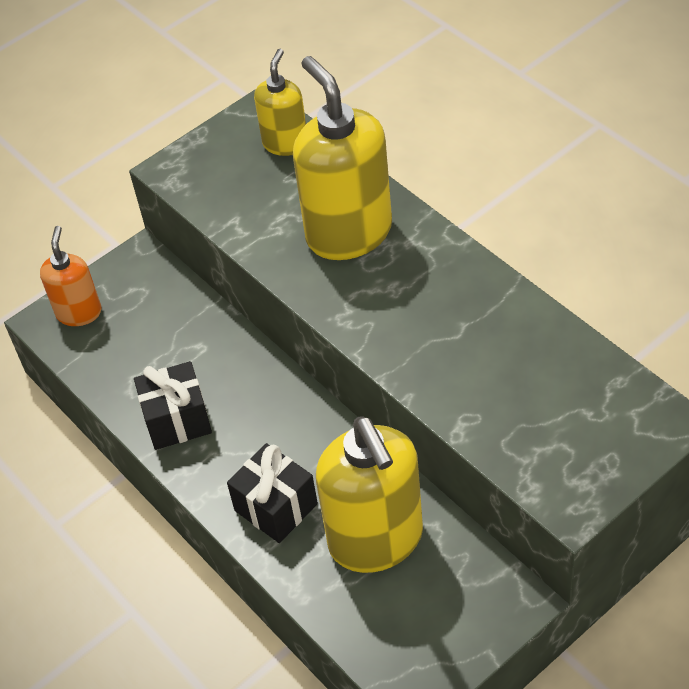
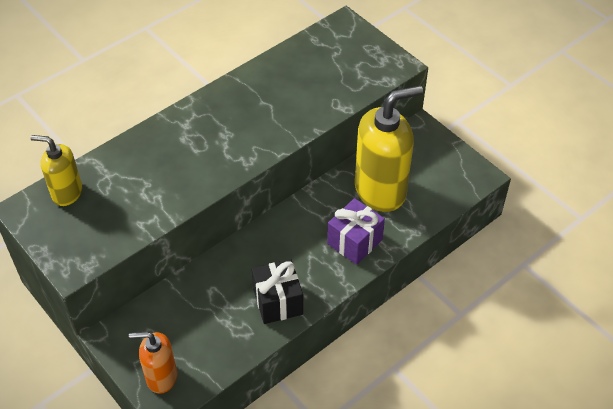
camera: 95 degrees left, 0 degrees up
black gift [227,443,318,543] -> purple gift [327,198,385,265]
yellow soap dispenser [293,56,392,260] -> none

